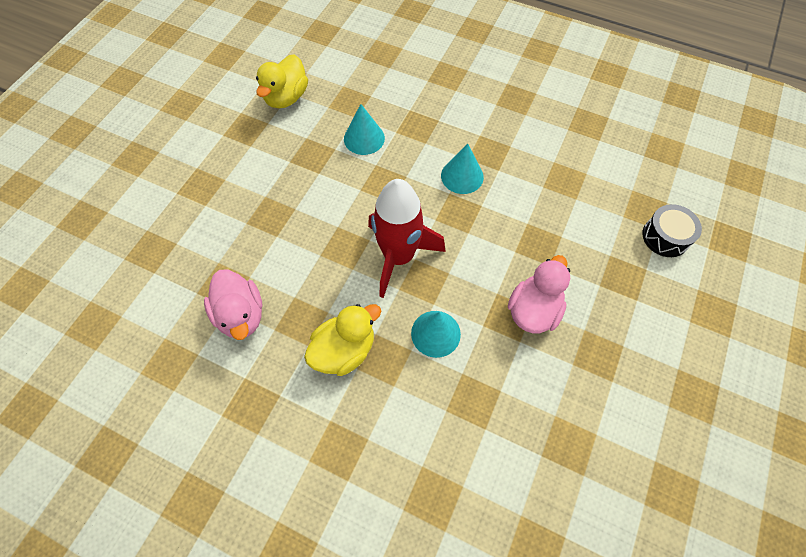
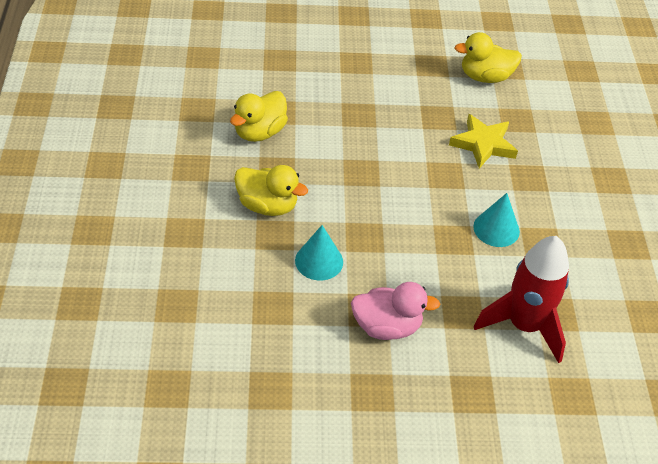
camera: 60 degrees right, 15 degrees down
pink duck [204,269,263,340] -> yellow duck [230,91,288,142]
turquoise cone [344,104,385,155] -> yellow star [449,114,518,169]
red rocket [368,179,446,298] -> red rocket moved to [474,236,569,363]
black drum [642,204,702,257] -> none

